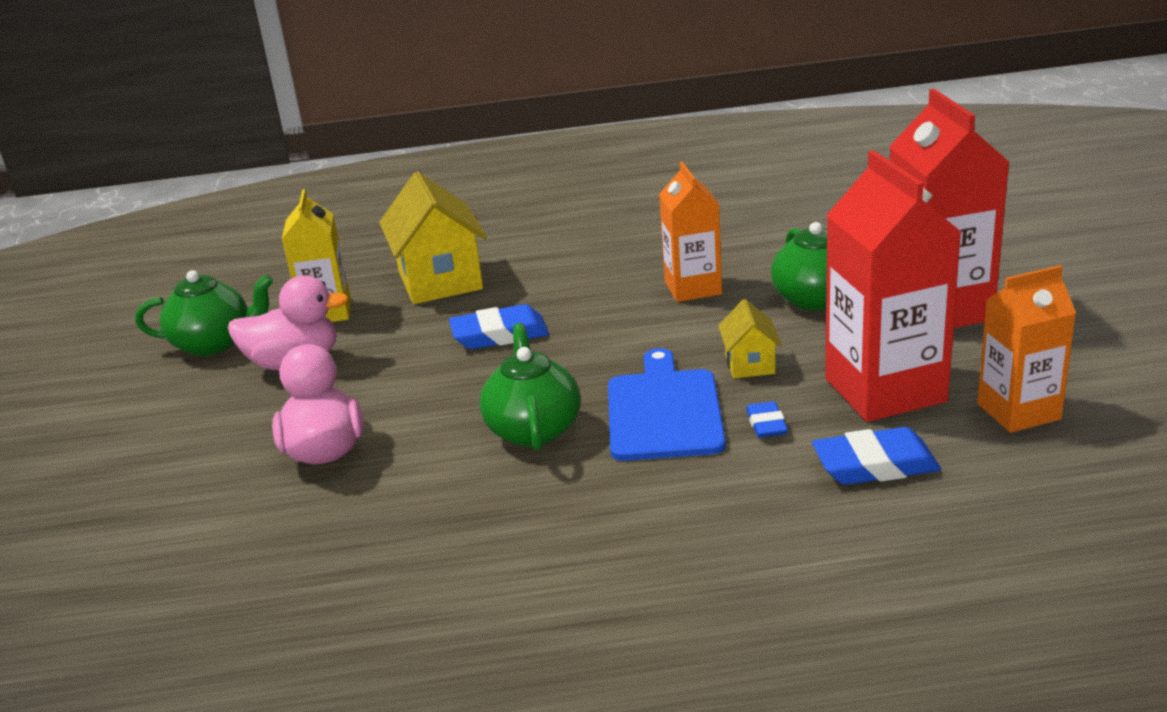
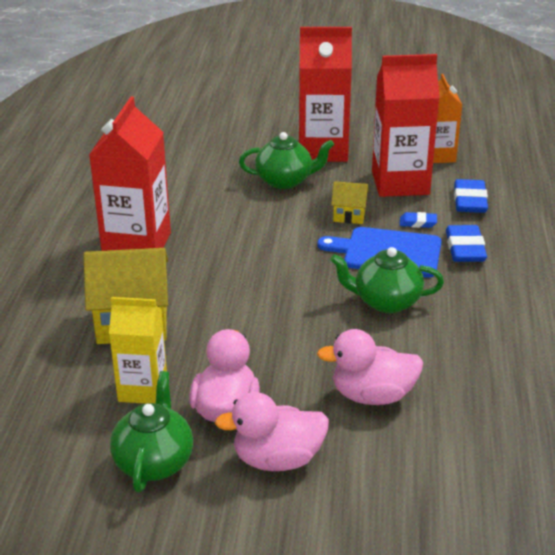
camera: 80 degrees left, 5 degrees up
blue eraser [449,304,549,349] -> blue eraser moved to [446,225,487,262]
orange carton [659,162,722,302] -> none
none -> red carton [89,97,171,251]
none -> pink duck [215,392,329,471]

